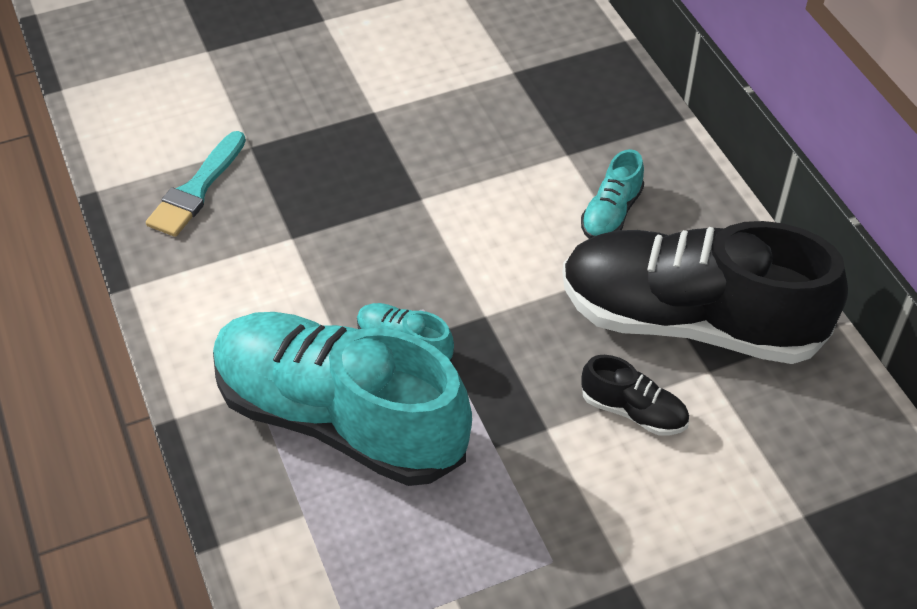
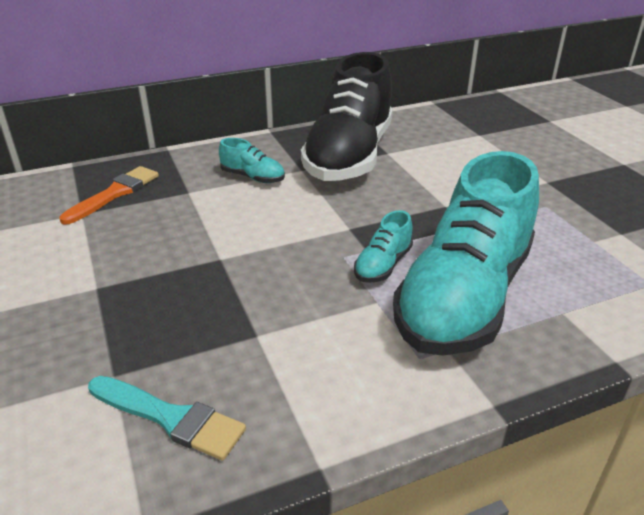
camera: 90 degrees left, 15 degrees down
black shoe [581,355,689,436] -> none
none -> orange brush [60,166,159,225]

